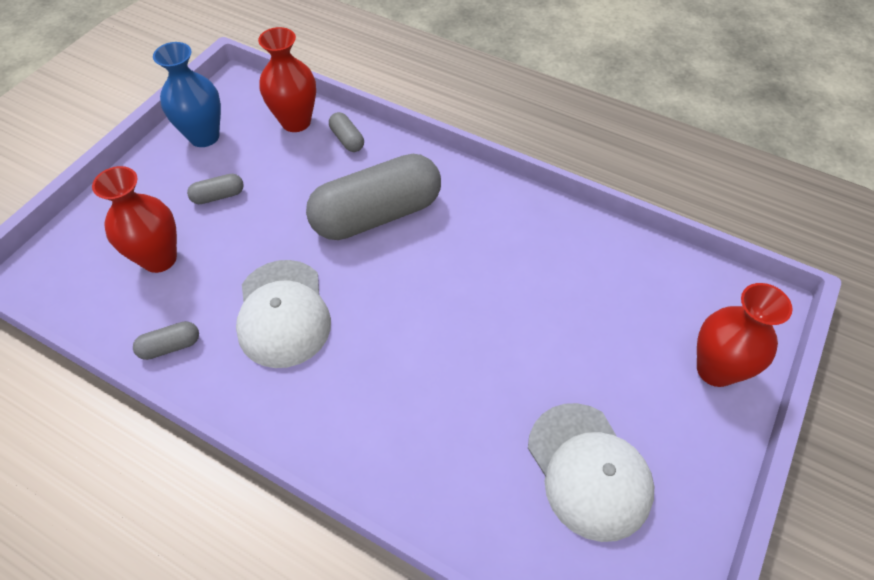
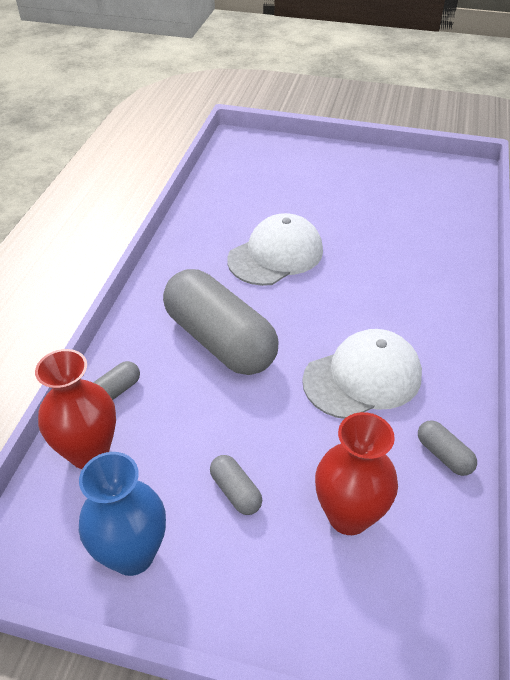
camera: 105 degrees left, 10 degrees down
white cap [528,403,654,542] -> white cap moved to [227,213,323,286]
red vase [697,283,793,387] -> none

